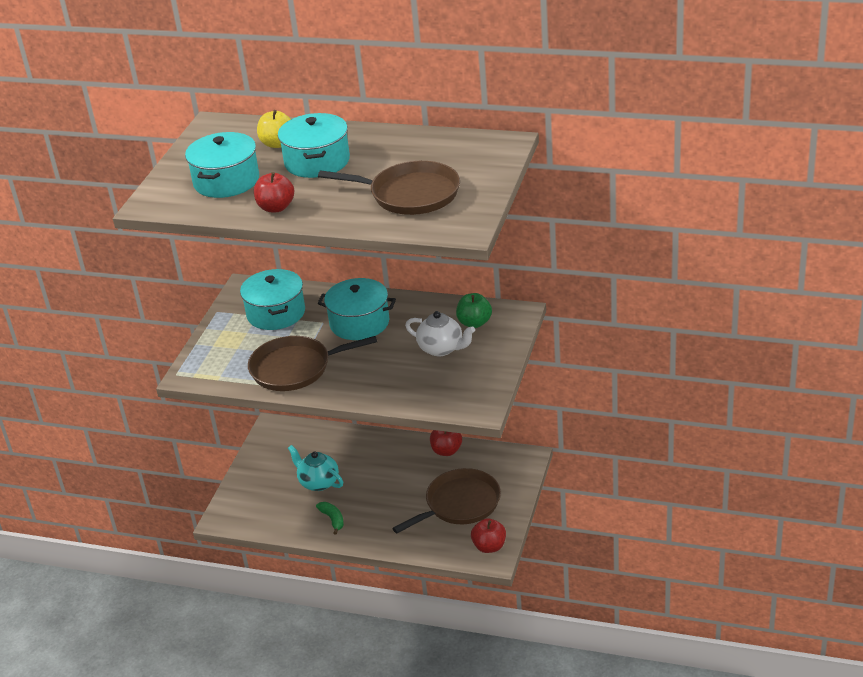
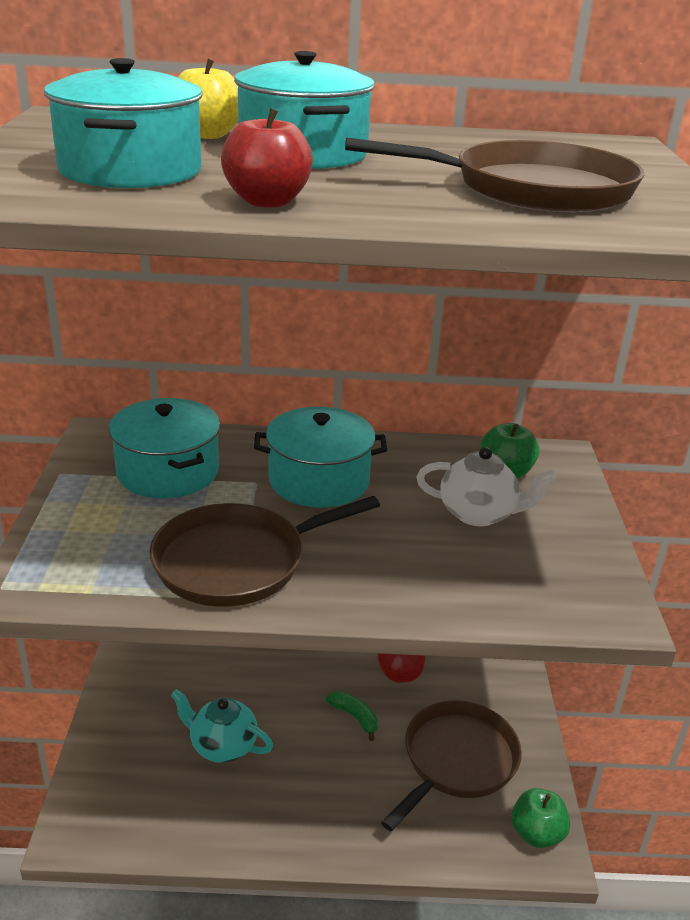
camera: 20 degrees left, 5 degrees down
green banana [316,502,344,535] -> green banana moved to [326,691,378,741]
red apple [471,518,506,553] -> green apple [511,788,570,848]

